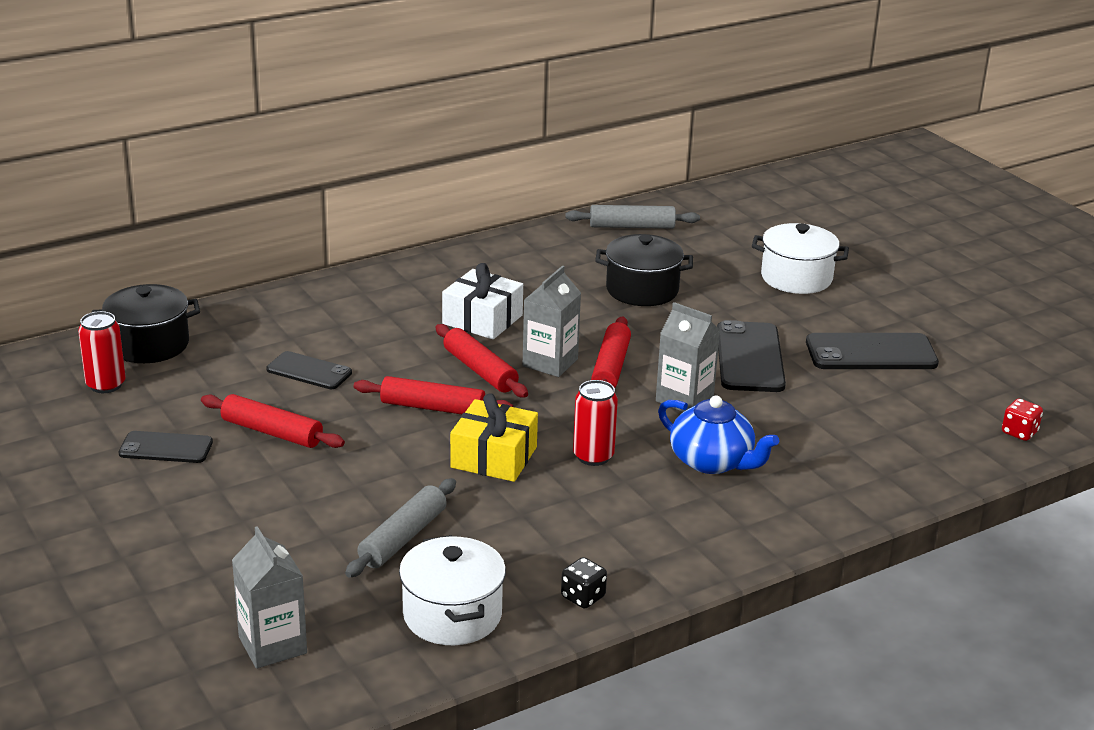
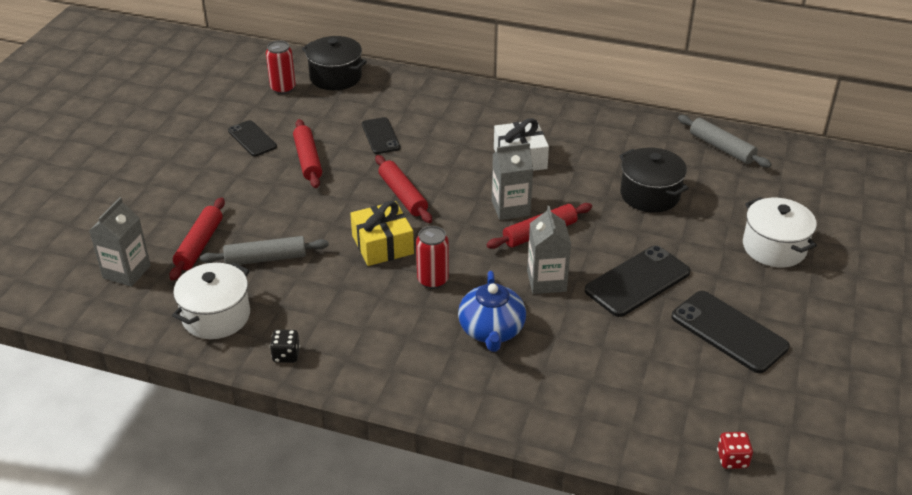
camera: 50 degrees right, 10 degrees up
red rolling pin [435,324,528,397] -> red rolling pin moved to [170,197,225,281]

